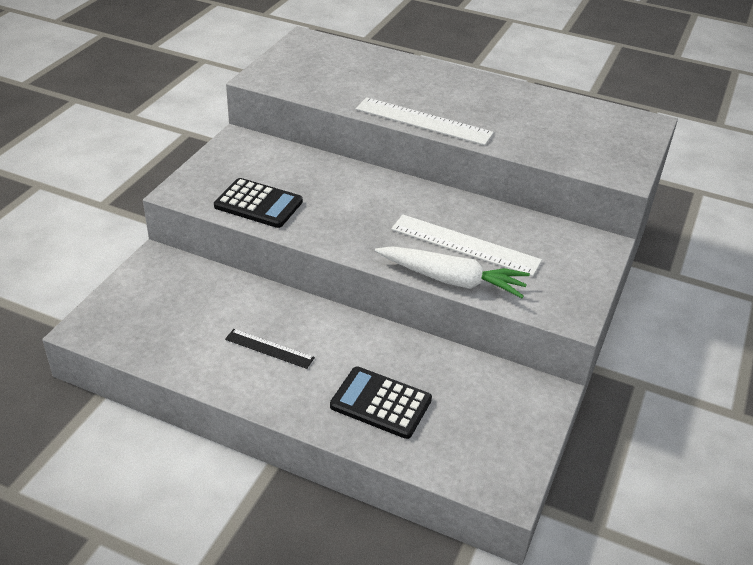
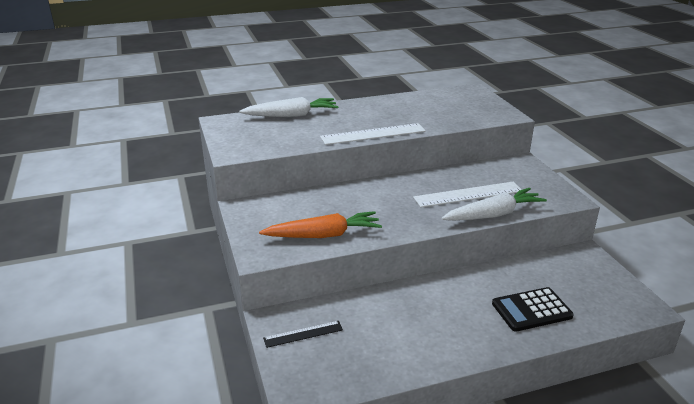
camera: 40 degrees left, 10 degrees down
black calculator [214,178,303,228] -> orange carrot [259,211,382,238]
black ruler [225,329,315,369] -> black ruler moved to [263,321,343,348]
none -> white carrot [239,97,339,117]

